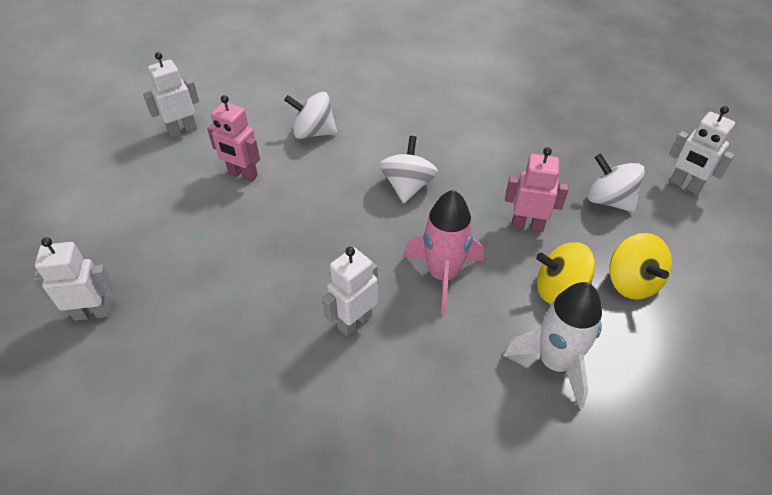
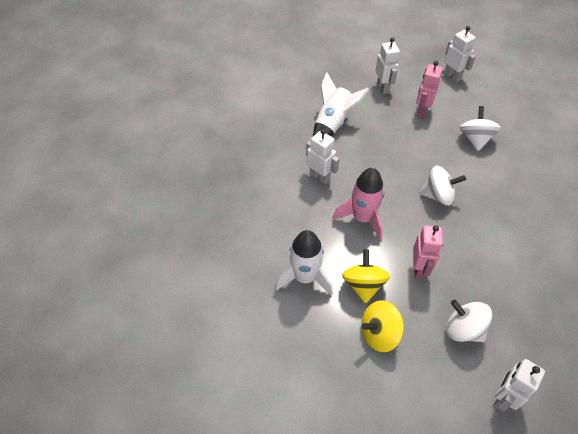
camera: 85 degrees right, 5 degrees up
white robot [33,237,114,321] -> white robot moved to [375,37,400,94]
white spinning top [588,154,645,212] -> white spinning top turned 90 degrees counterclockwise [446,300,492,342]
none -> white rocket [313,72,369,137]

